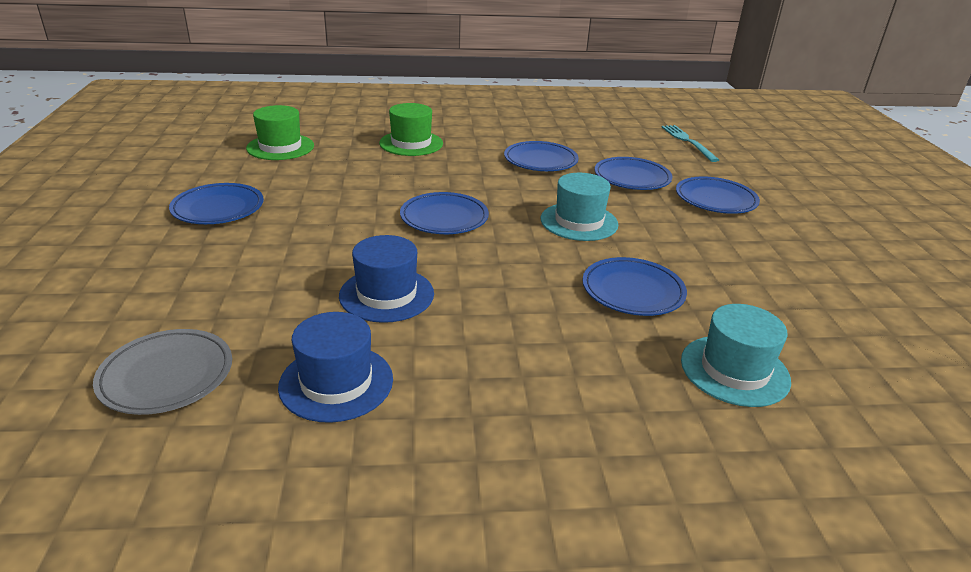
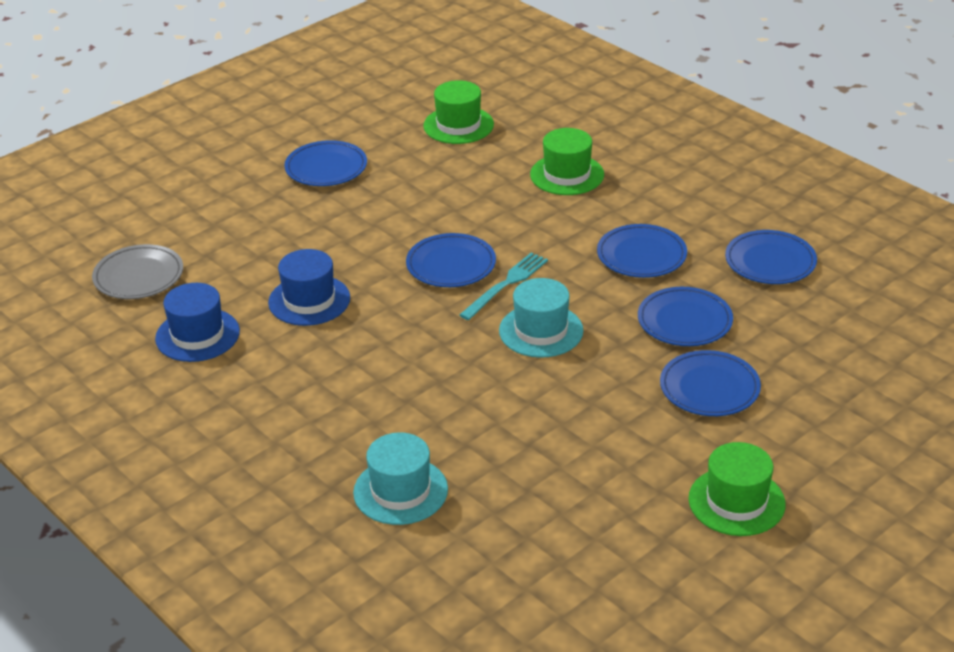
camera: 55 degrees right, 5 degrees up
blue plate [582,257,687,316] -> blue plate moved to [725,230,817,284]
turquoise fork [662,125,719,162] -> turquoise fork moved to [459,252,548,320]
none -> green hat [688,442,786,536]

